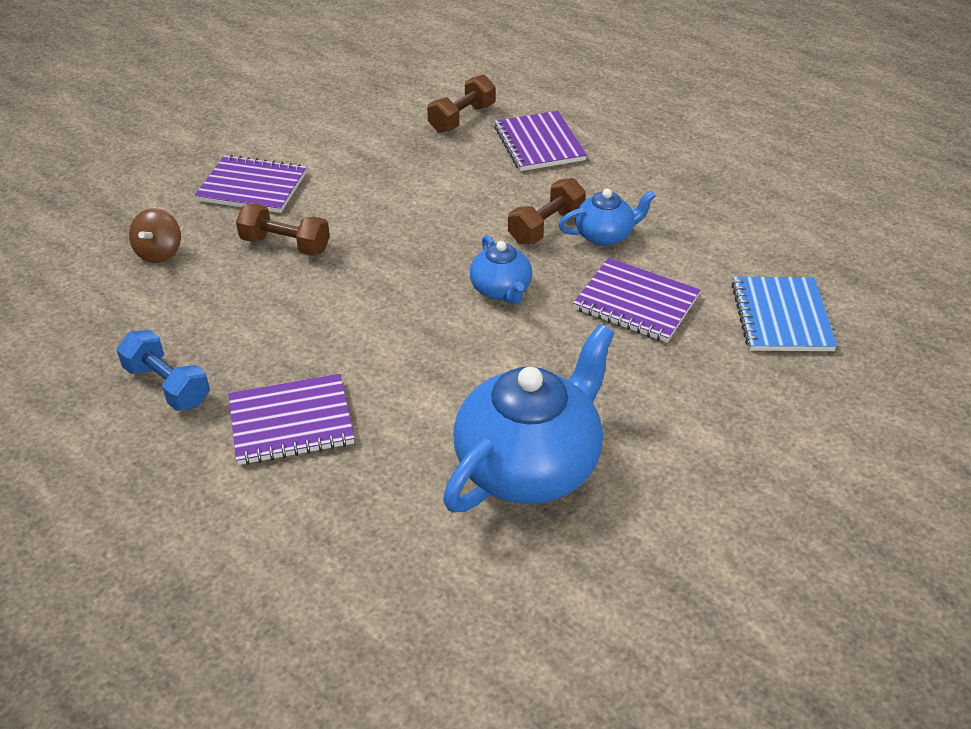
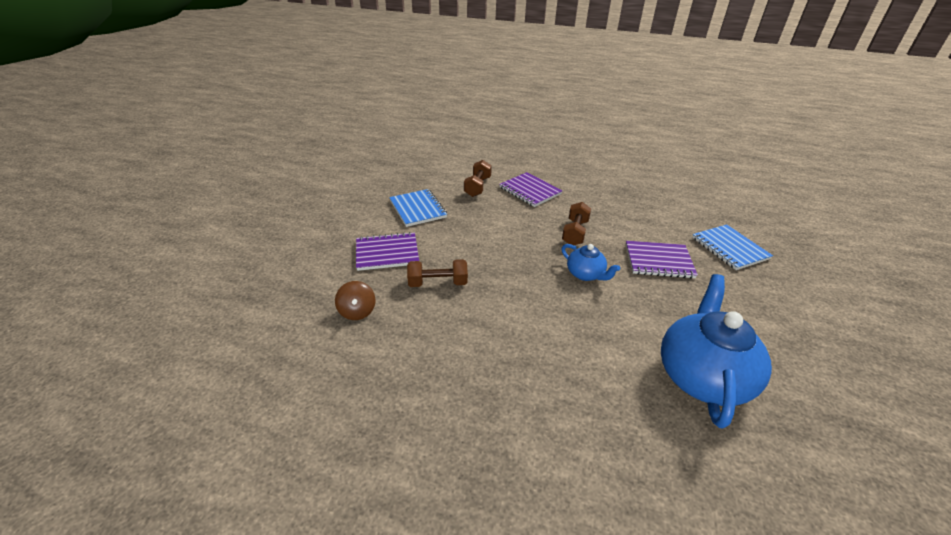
camera: 25 degrees left, 5 degrees down
blue dumbbell [117,330,210,411] -> none
purple notebook [229,374,355,465] -> none
blue teapot [559,189,656,246] -> none
none -> blue notebook [389,189,447,227]

